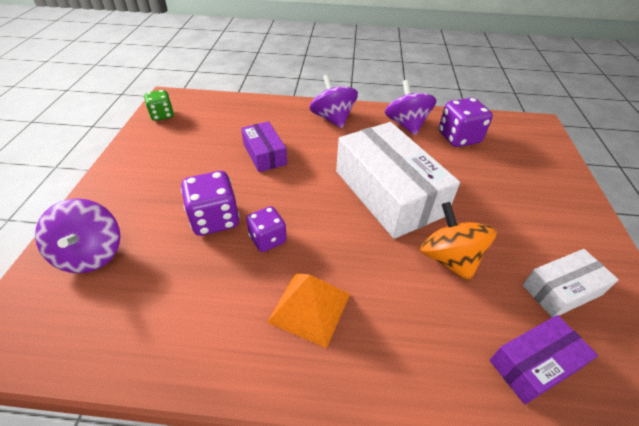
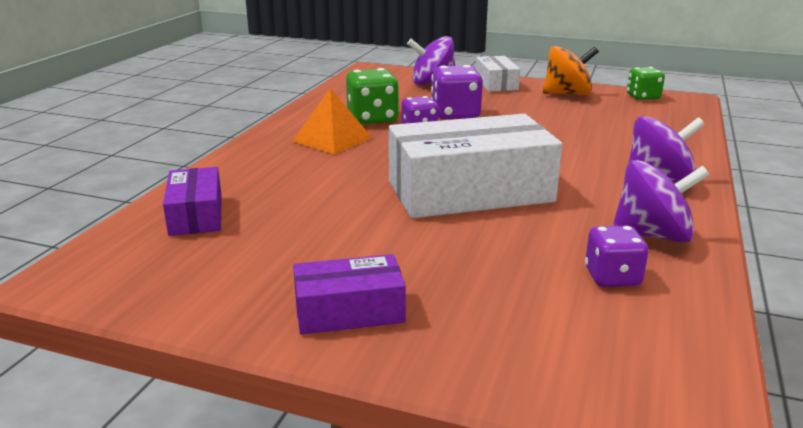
camera: 105 degrees right, 20 degrees down
purple box [241,121,287,172] -> purple box moved to [293,254,406,335]
orange spinning top [420,202,497,281] -> orange spinning top moved to [543,46,599,95]
purple dice [439,98,493,147] -> purple dice [585,226,649,287], size x0.66
white box [522,249,619,317] -> white box moved to [476,56,520,92]
none -> green dice [346,68,399,125]

